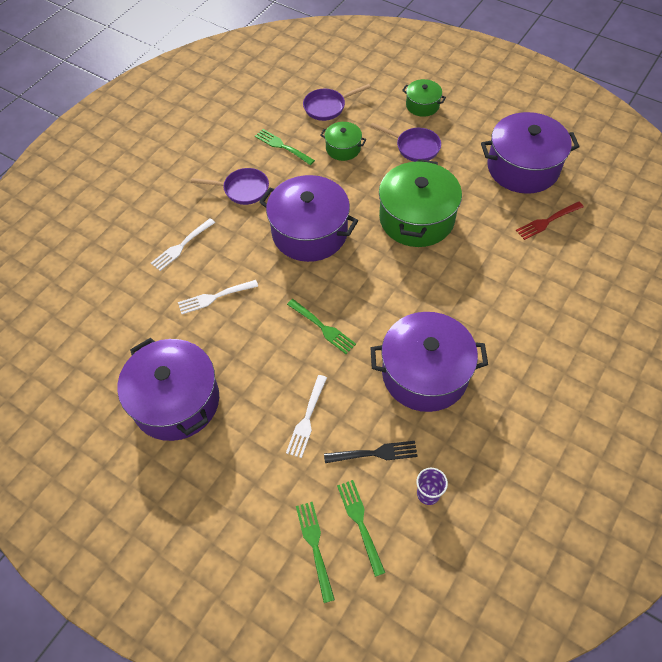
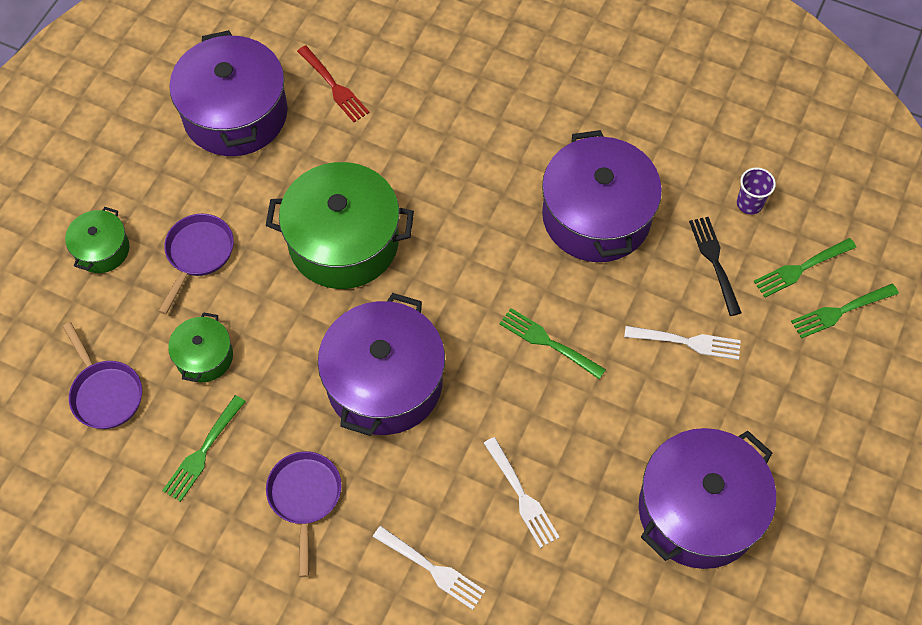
camera: 100 degrees left, 5 degrees up
green fork [287,299,356,354] -> green fork turned 90 degrees counterclockwise [499,308,606,379]

